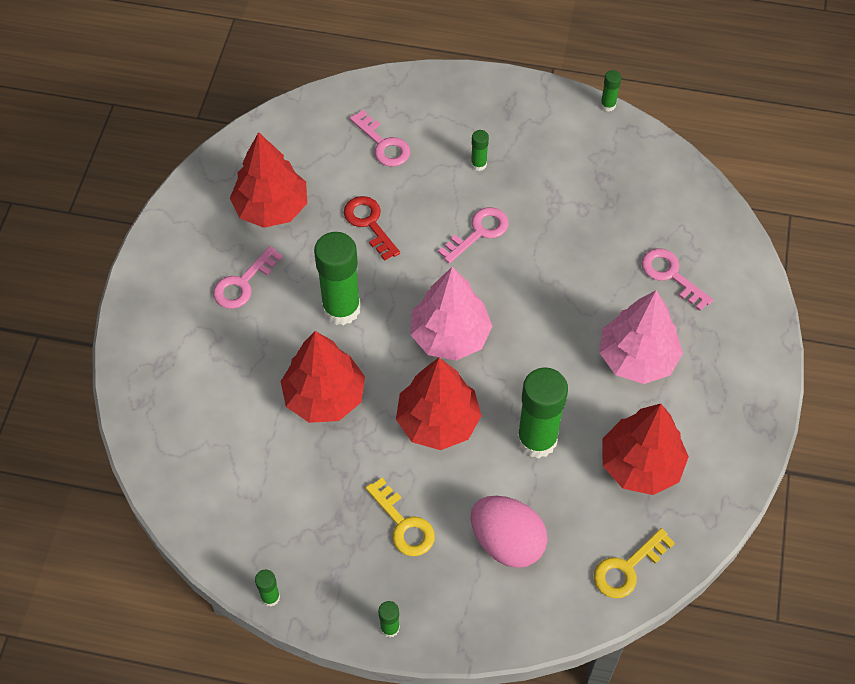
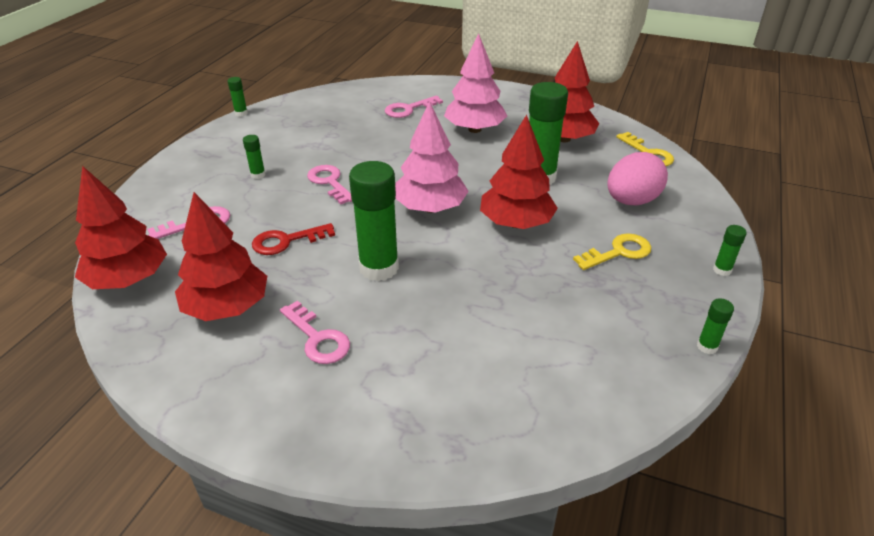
camera: 80 degrees left, 20 degrees down
red tree [280,331,365,423] -> red tree moved to [75,166,167,289]

